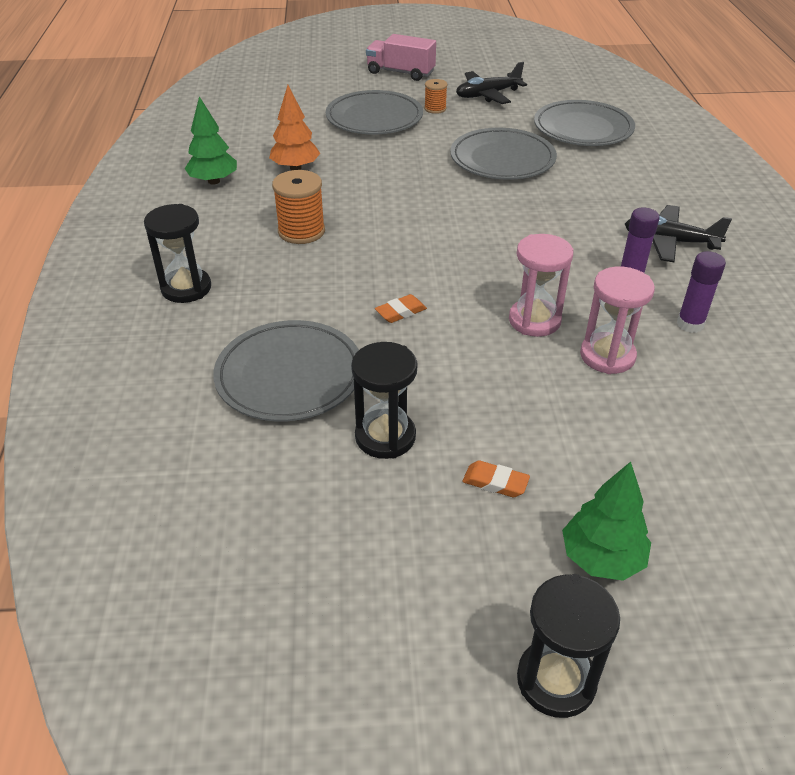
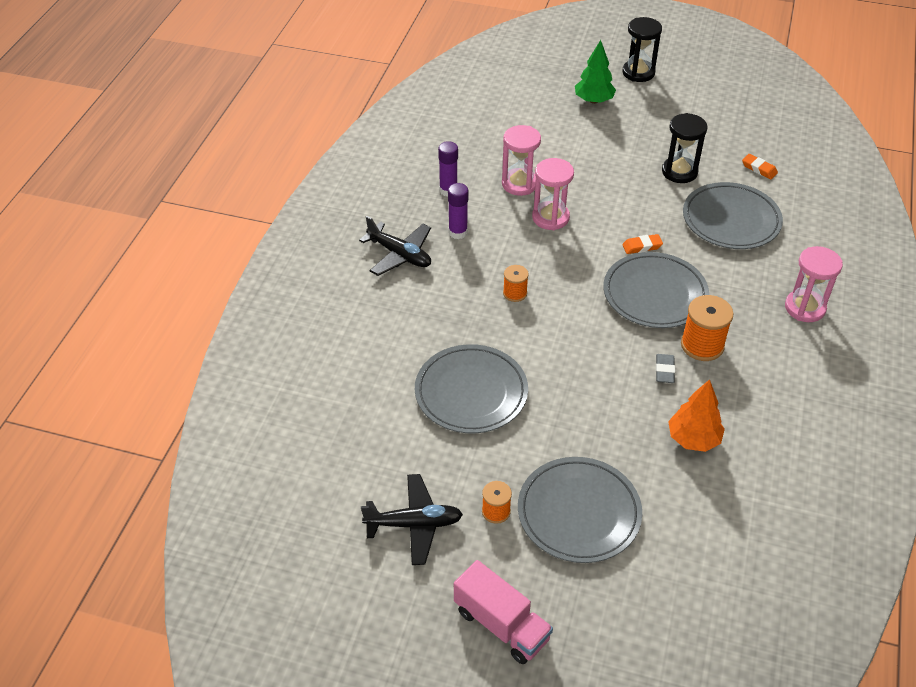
camera: 160 degrees left, 5 degrees up
black hourglass [144,204,211,303] -> pink hourglass [785,246,843,322]
green tree [185,96,237,185] -> none
orange eraser [462,461,530,497] -> orange eraser moved to [742,154,778,179]
grey plate [534,100,635,146] -> grey plate moved to [603,252,709,328]
none -> orange spool [503,265,529,302]
none -> grey eraser [656,354,675,383]

